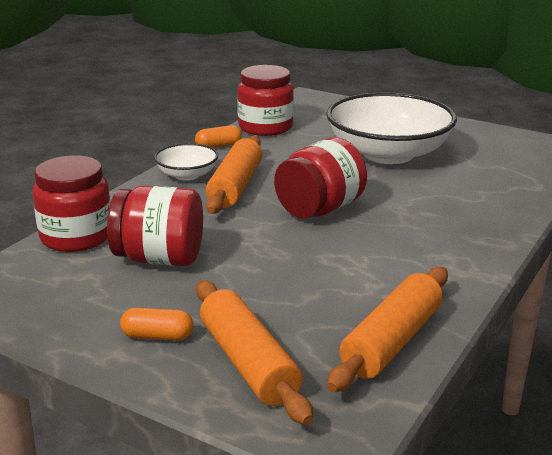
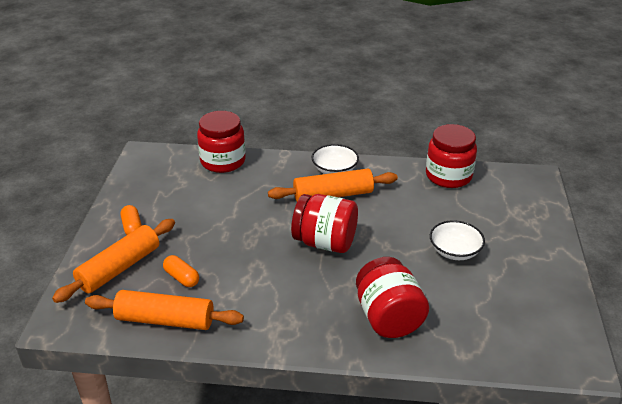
camera: 65 degrees right, 10 degrees up
red jar [107,186,203,266] -> red jar moved to [356,257,429,338]
orange capsule [195,125,242,148] -> orange capsule moved to [163,255,199,287]
white bowl [326,92,457,164] -> white bowl [430,220,485,260], size x0.47

